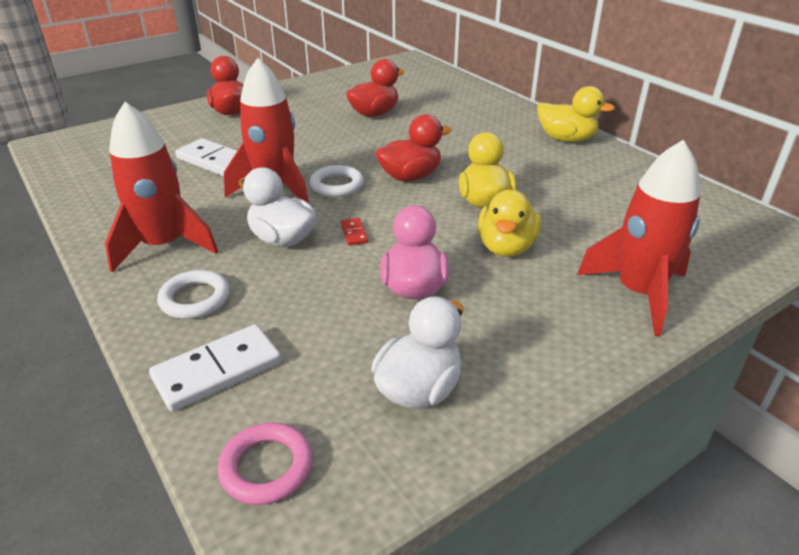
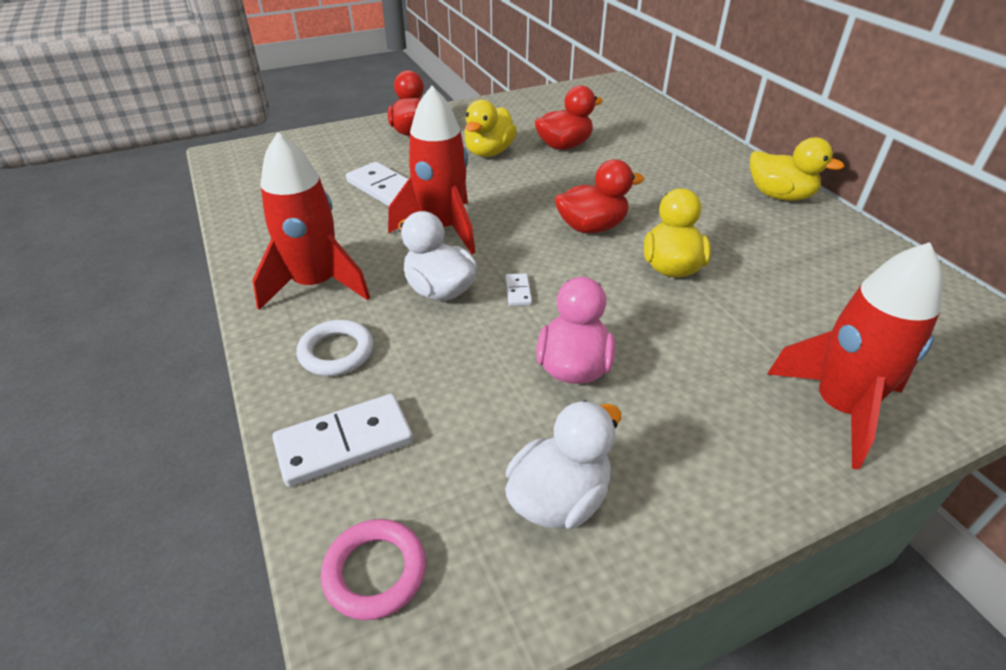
camera: 10 degrees right, 5 degrees up
white ring [310,165,364,197] -> none
red domino [341,218,368,246] -> white domino [505,273,532,306]
yellow duck [478,189,541,257] -> yellow duck moved to [464,100,517,157]

